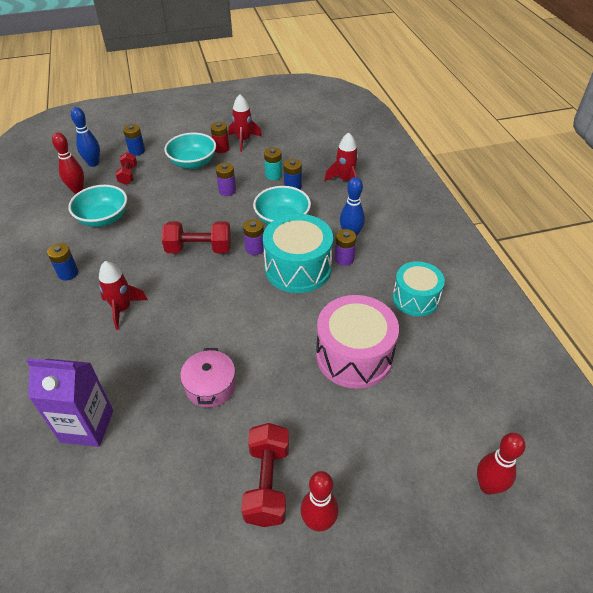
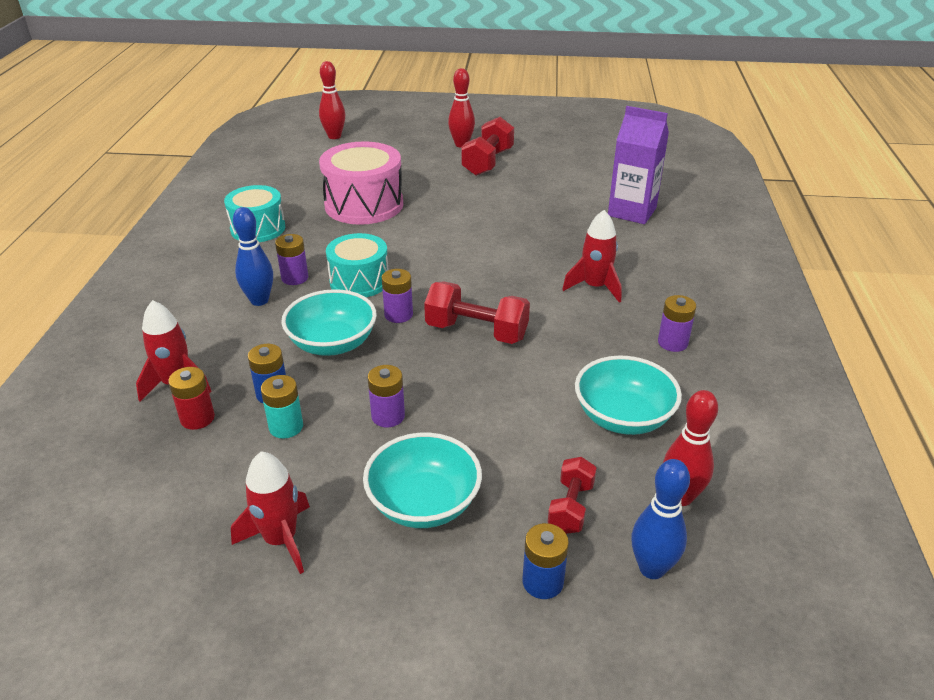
camera: 160 degrees left, 10 degrees down
blue battery [47,243,78,280] -> purple battery [658,295,696,352]
pink pot [180,348,236,408] -> none
red battery [210,122,229,153] -> red battery moved to [168,367,215,430]
turquoise drum [263,214,333,293] -> turquoise drum [326,233,389,297], size x0.66

